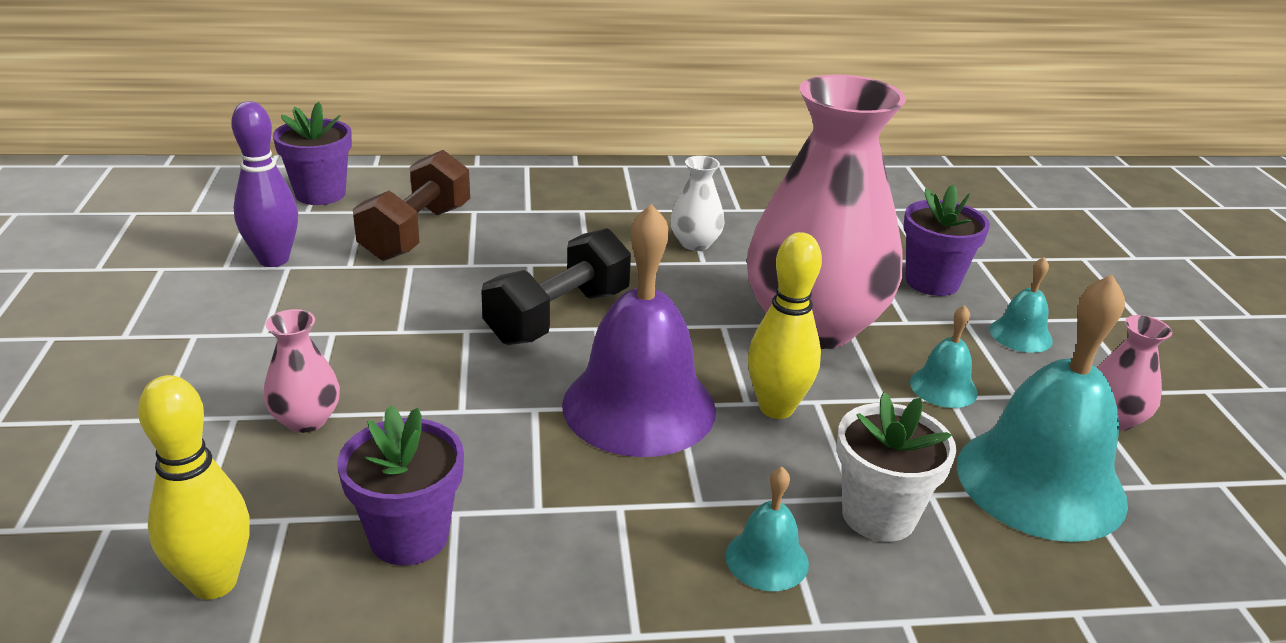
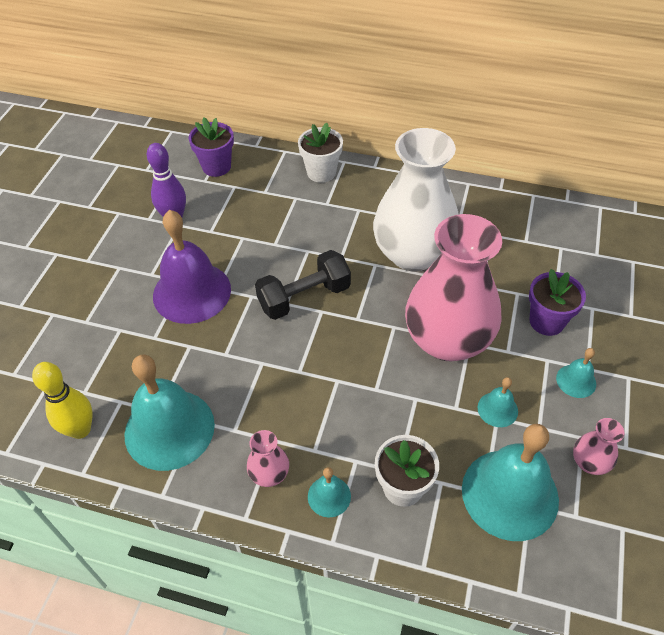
camera: 25 degrees right, 20 degrees up
pink vase [264,309,340,433] -> pink vase moved to [247,430,289,487]
purple flower pot [337,405,464,565] -> turquoise bell [125,355,215,471]
brown dumbbell [353,150,470,261] -> none
purple bell [562,204,716,457] -> purple bell moved to [153,210,231,324]
white vase [670,156,724,251] -> white vase [373,128,459,271], size x2.46
yellow bowling pin [748,232,822,419] -> none
none -> white flower pot [298,123,343,183]

